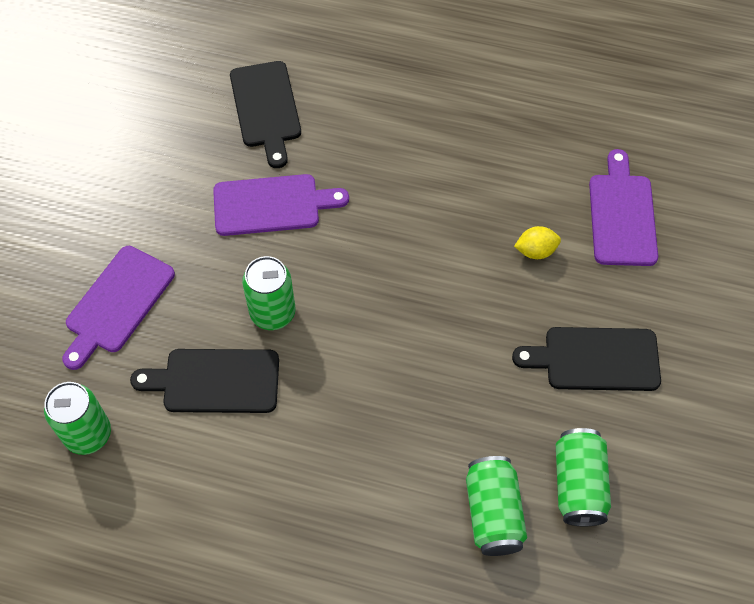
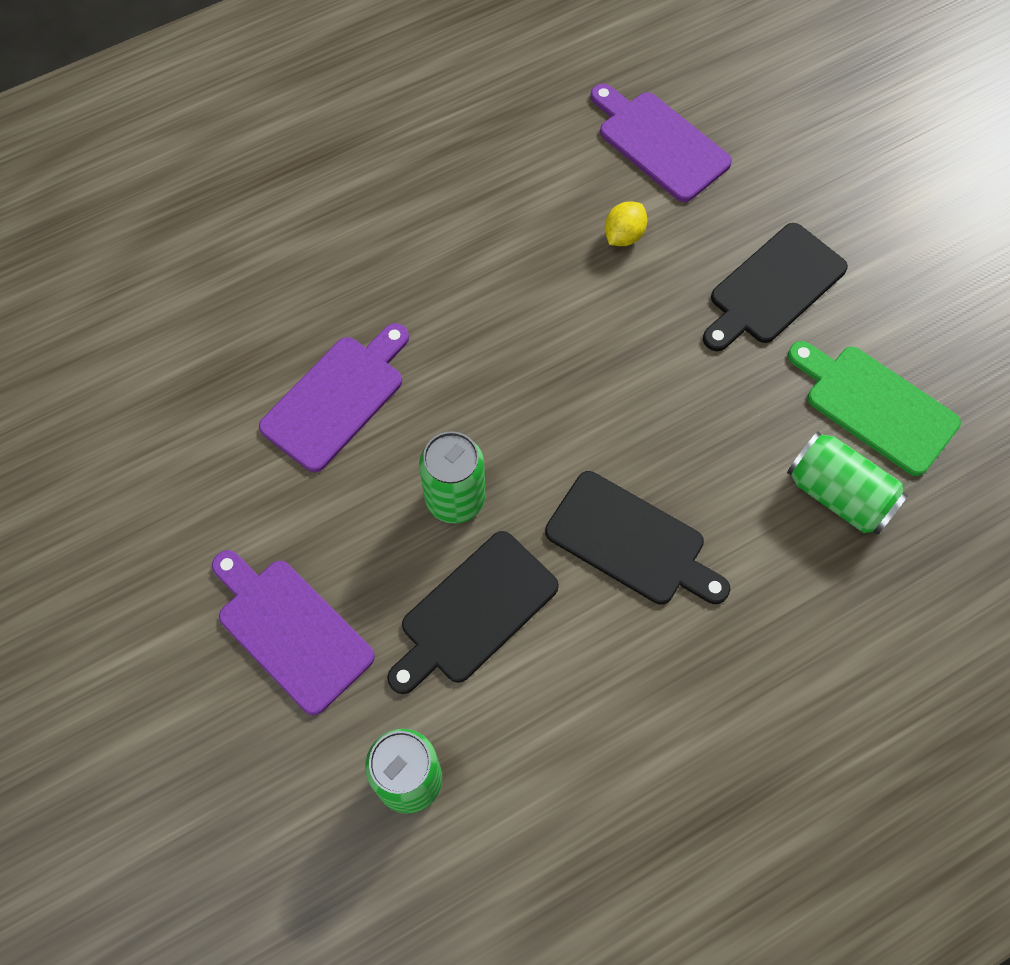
camera: 45 degrees left, 5 degrees up
purple cutting board [62,246,175,370] -> purple cutting board turned 150 degrees clockwise [212,550,375,715]
black cutting board [230,61,301,168] -> black cutting board moved to [545,471,730,605]
green can [556,428,611,526] -> green cutting board [788,341,961,476]

